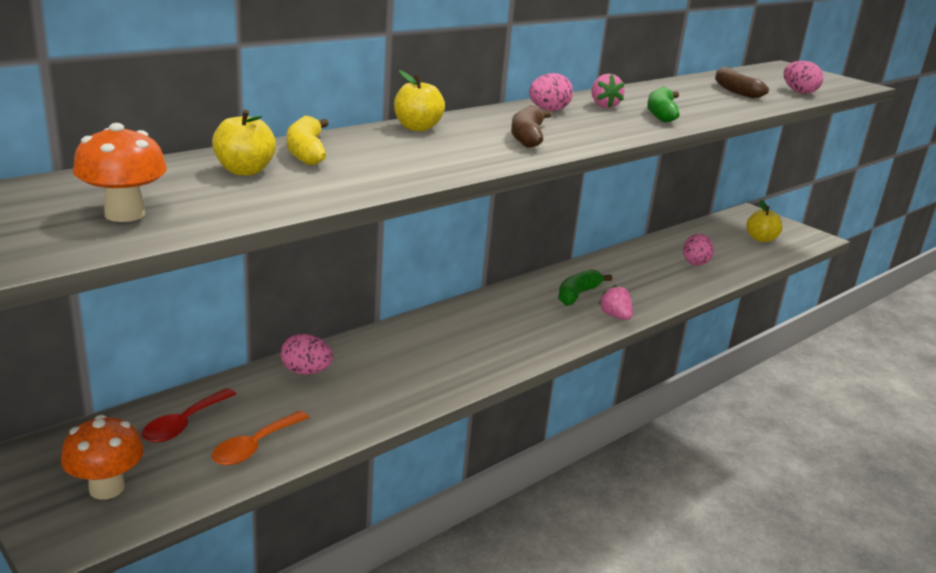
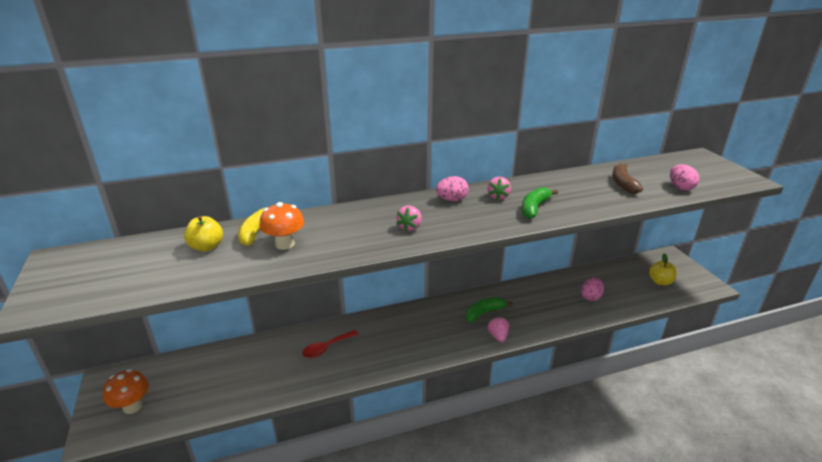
camera: 25 degrees right, 5 degrees up
orange mushroom [73,123,167,222] -> orange mushroom moved to [259,202,304,250]
red spoon [142,388,236,442] -> red spoon moved to [302,330,358,358]
orange spoon [212,411,309,465] -> none
pink egg [281,334,333,375] -> none
yellow apple [394,70,445,131] -> none
brown banana [511,105,552,148] -> pink strawberry [396,206,422,231]

